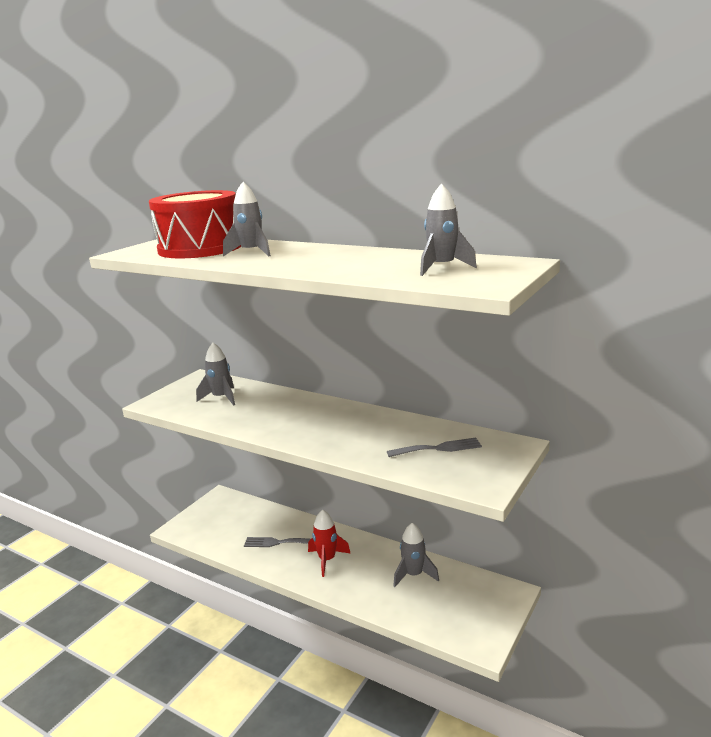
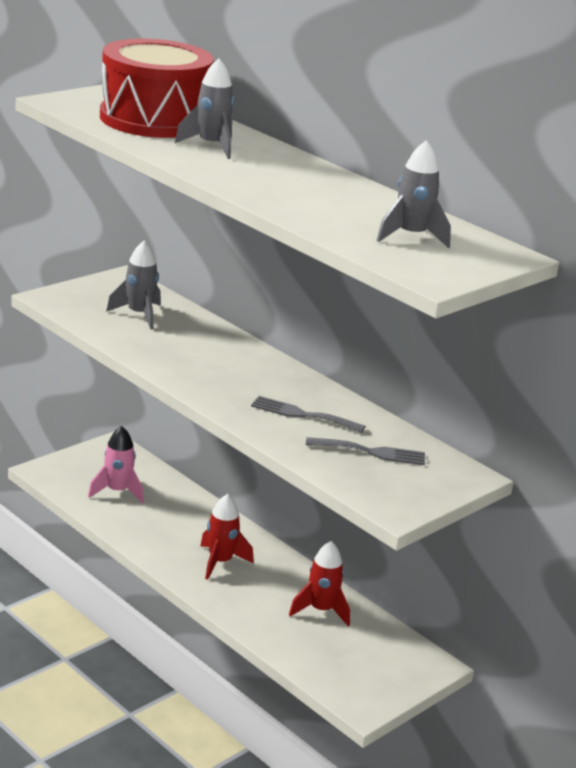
camera: 10 degrees right, 5 degrees up
grey fork [244,537,311,547] -> grey fork moved to [251,396,366,433]
grey rocket [393,523,439,587] -> red rocket [289,541,350,626]
none -> pink rocket [88,426,144,503]

